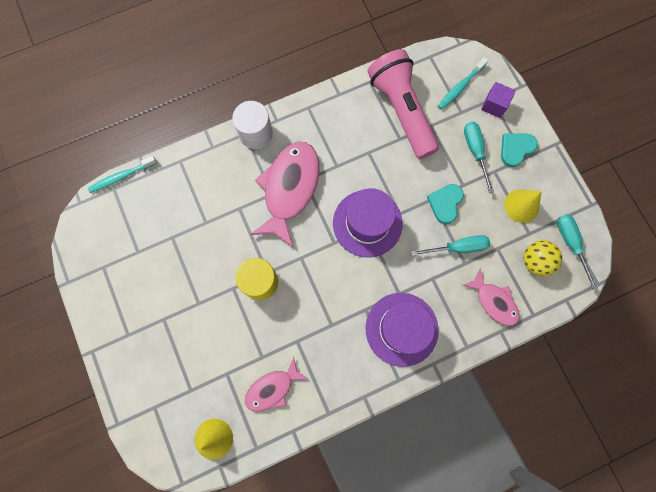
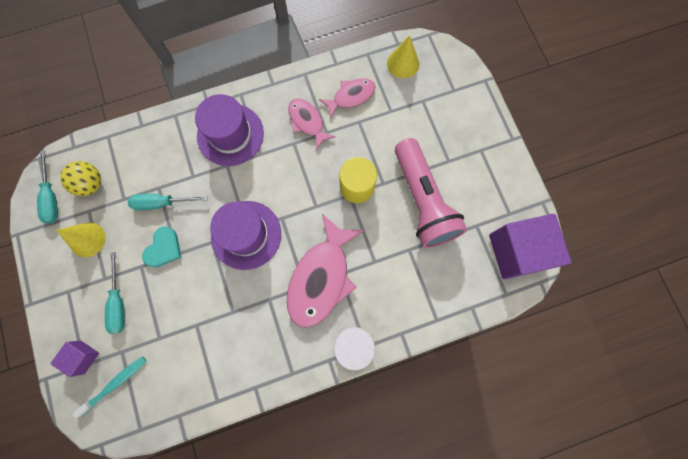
camera: 175 degrees left, 0 degrees up
turquoise toothbrush [88,155,157,193] -> none
pink flashlight [367,49,439,159] -> pink flashlight moved to [395,138,467,248]
pink fish [463,268,519,326] -> pink fish moved to [288,98,336,150]
turquoise heart [501,133,538,167] -> none
none -> purple cube [489,214,572,279]

